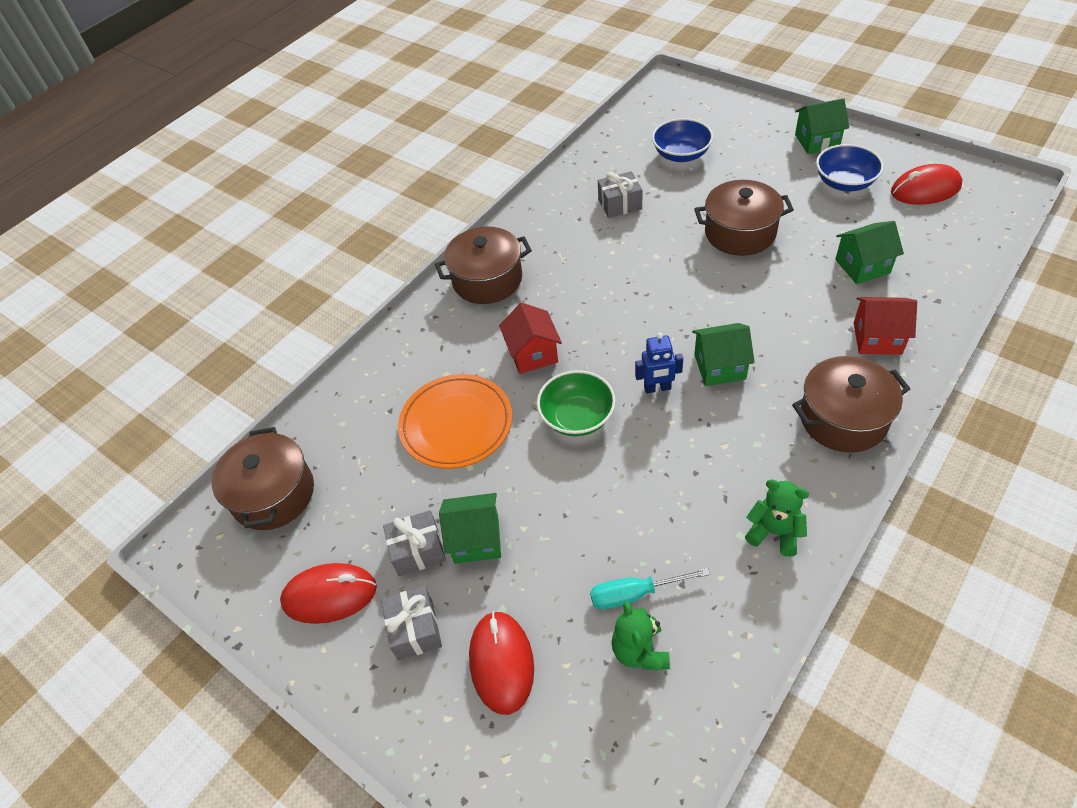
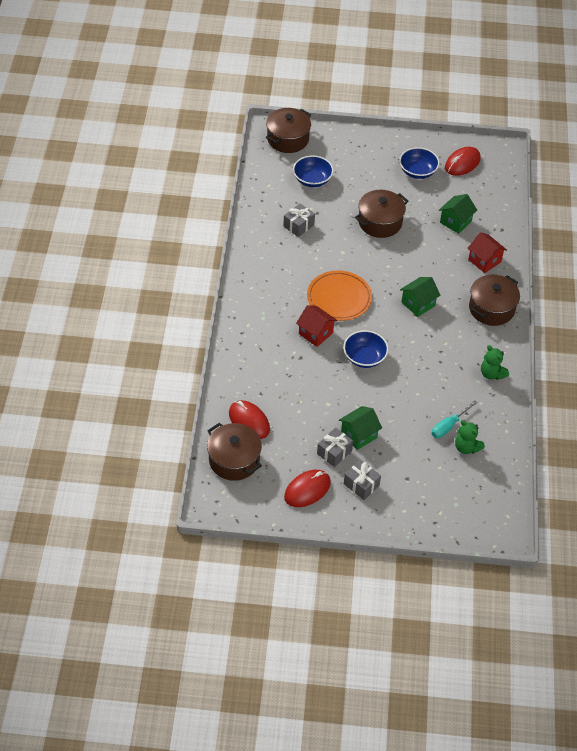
camera: 40 degrees left, 0 degrees up
orange plate [398,374,512,469] -> orange plate moved to [307,270,372,321]
brown pot [435,227,532,304] -> brown pot moved to [266,108,311,153]
red mouse [469,611,534,715] -> red mouse moved to [229,400,270,439]
green bowl [537,370,616,436] -> blue bowl [343,330,388,368]
blue robot [635,333,683,394] -> none
green teddy bear [745,479,809,557] -> green teddy bear turned 120 degrees counterclockwise [481,345,509,380]
green house [795,98,849,154] -> none
red house [854,297,917,355] -> red house turned 75 degrees clockwise [468,232,507,273]

